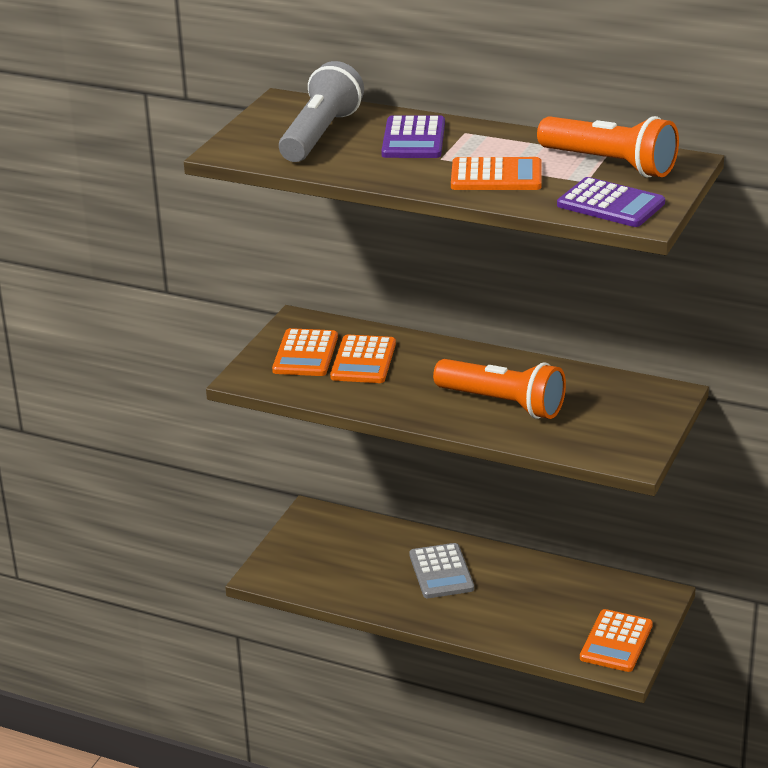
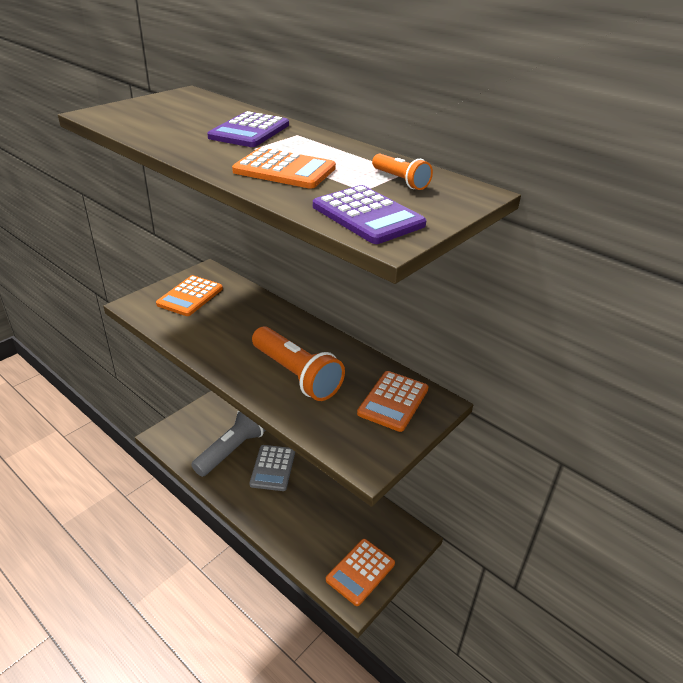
camera: 15 degrees right, 5 degrees up
grey flashlight [279,61,364,162] -> grey flashlight moved to [191,411,266,477]
orange calculator [330,335,396,383] -> orange calculator moved to [357,371,429,432]
orange flashlight [537,116,679,178] -> orange flashlight [372,154,433,190], size x0.48

